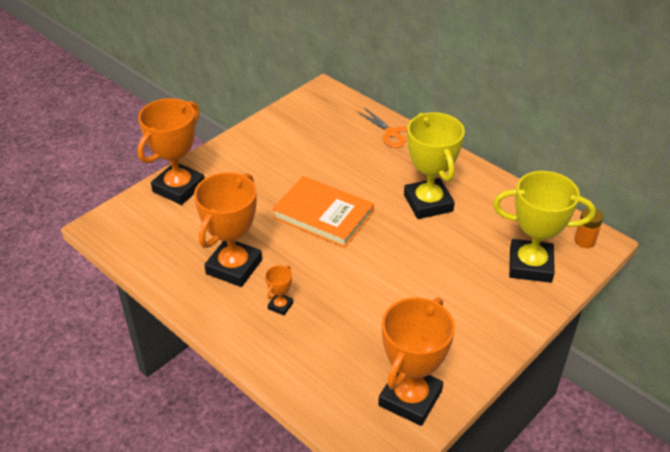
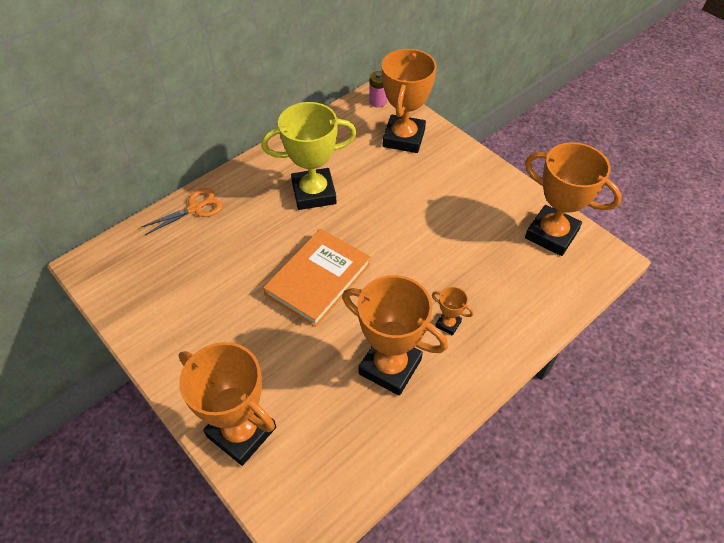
camera: 85 degrees left, 10 degrees up
yellow trophy [493,171,596,283] -> orange trophy [381,49,437,153]
orange battery [574,208,603,248] -> pink battery [369,71,387,108]

